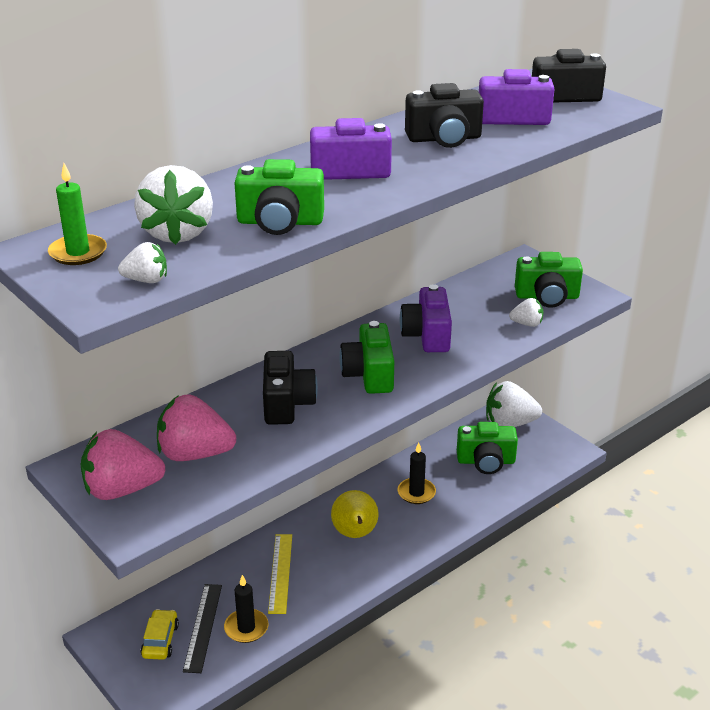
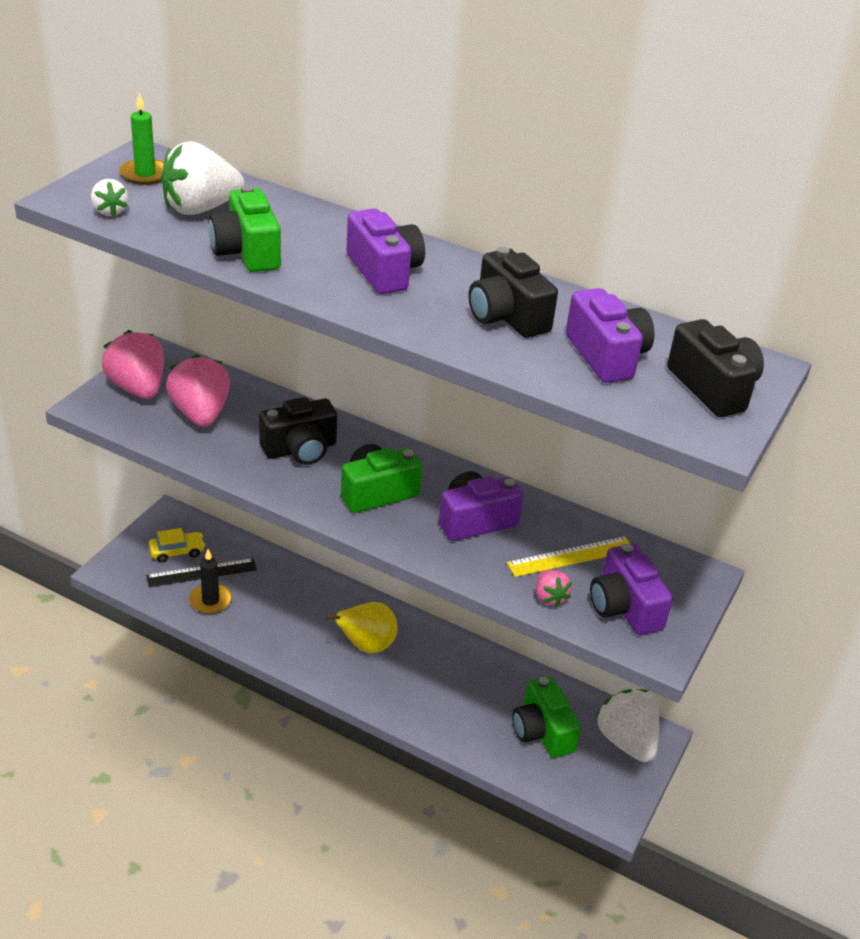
camera: 65 degrees right, 5 degrees up
yellow ruler [268,534,292,614] -> yellow ruler moved to [507,536,630,577]
black candle [398,442,436,504] -> none
white strawberry [509,298,544,327] -> pink strawberry [536,570,572,608]
green camera [515,252,583,308] -> purple camera [590,543,673,635]

